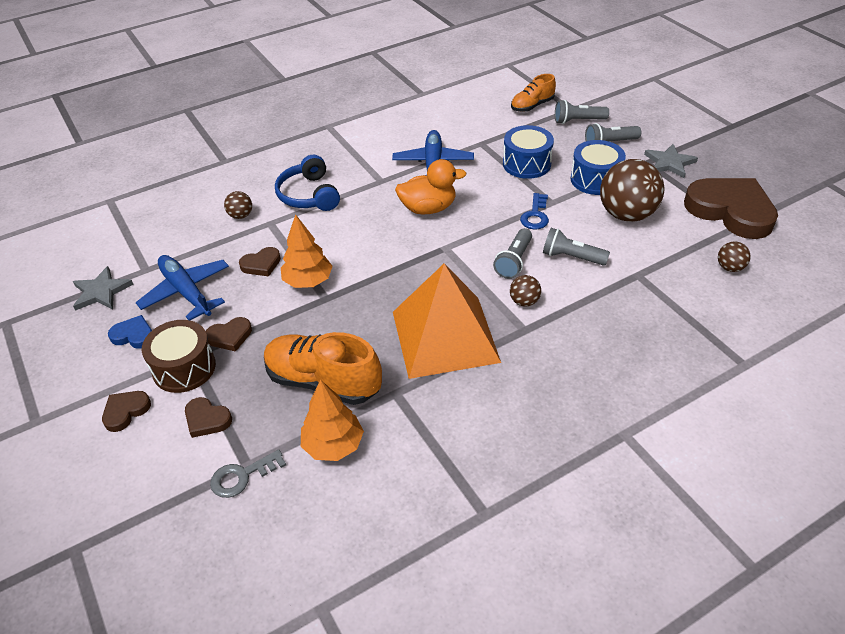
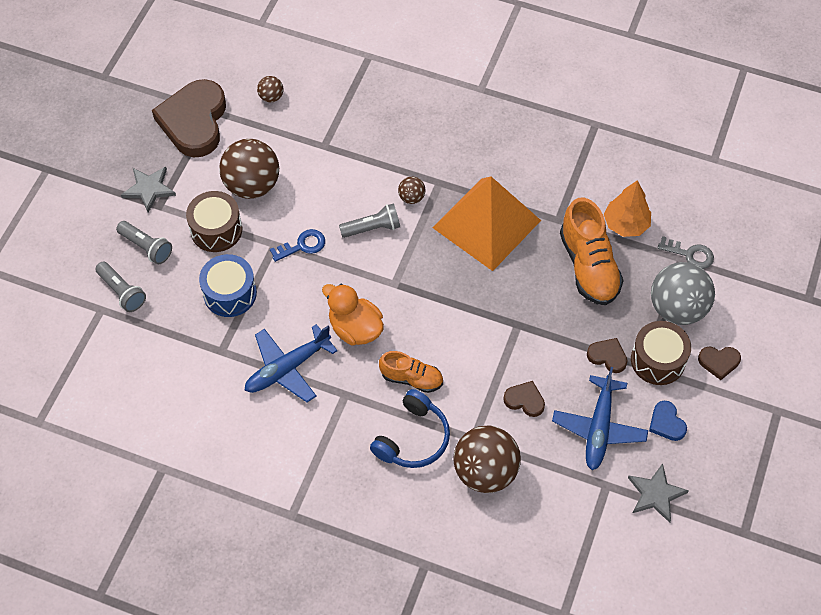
camera: 130 degrees left, 15 degrees up
brown heart [185,397,232,438] -> grey ball [651,262,715,325]
brown ball [224,191,252,219] -> brown ball [453,425,521,493], size x2.17
orange tree [281,214,333,288] -> none
orange shoe [511,74,556,112] -> orange shoe moved to [379,351,443,393]
grey flashlight [543,228,610,266] -> none
blue drum [571,140,626,195] -> brown drum [186,191,242,252]

